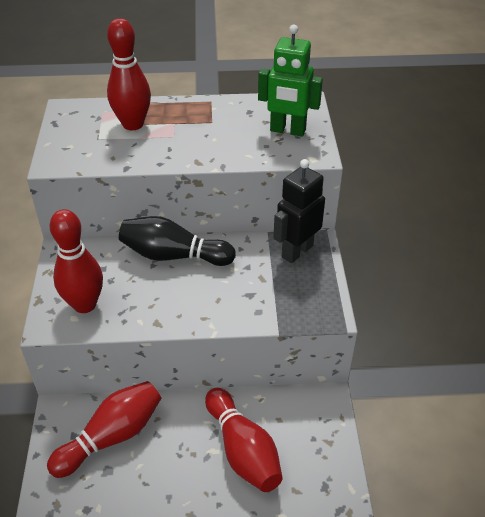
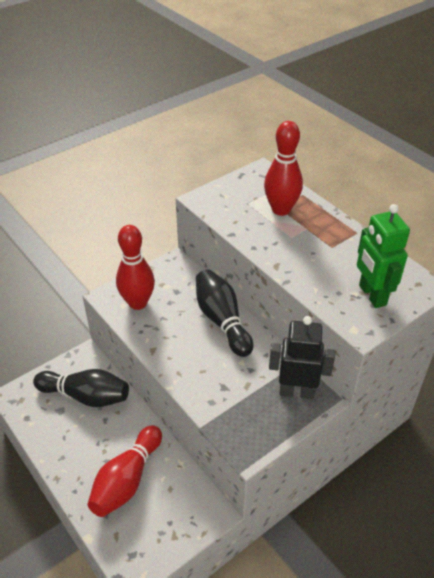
camera: 55 degrees right, 0 degrees up
red bowling pin [47,381,161,478] -> black bowling pin [33,369,129,407]

